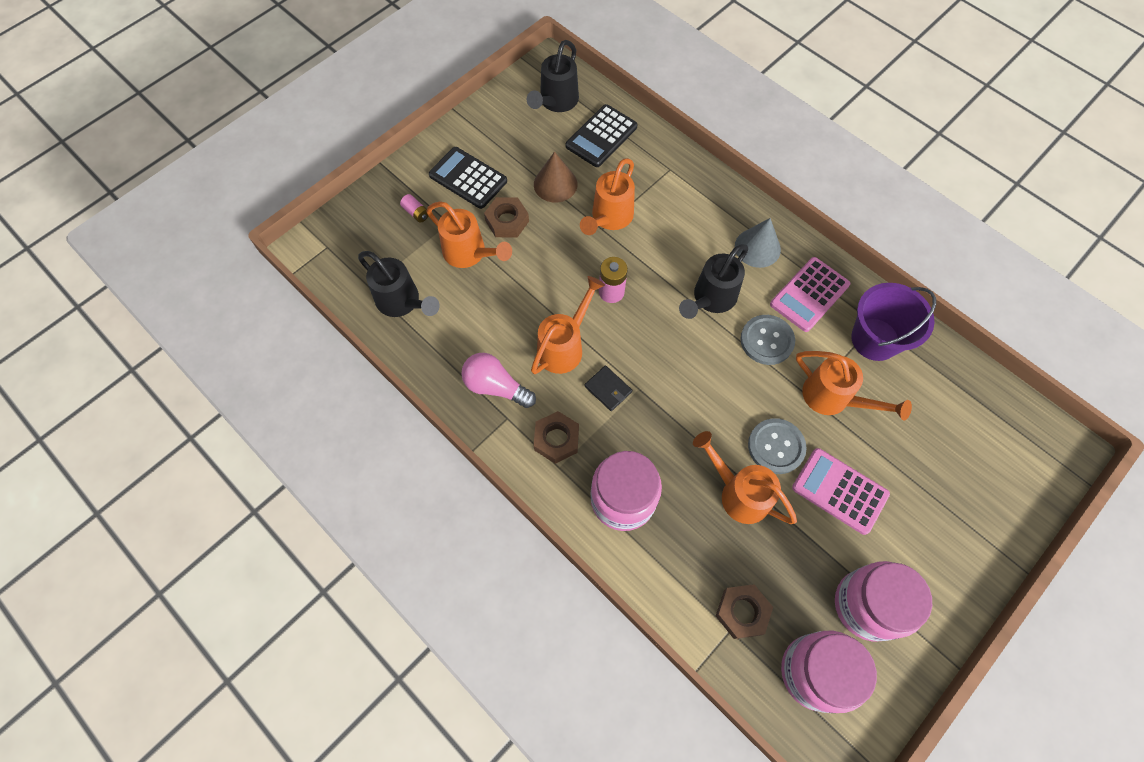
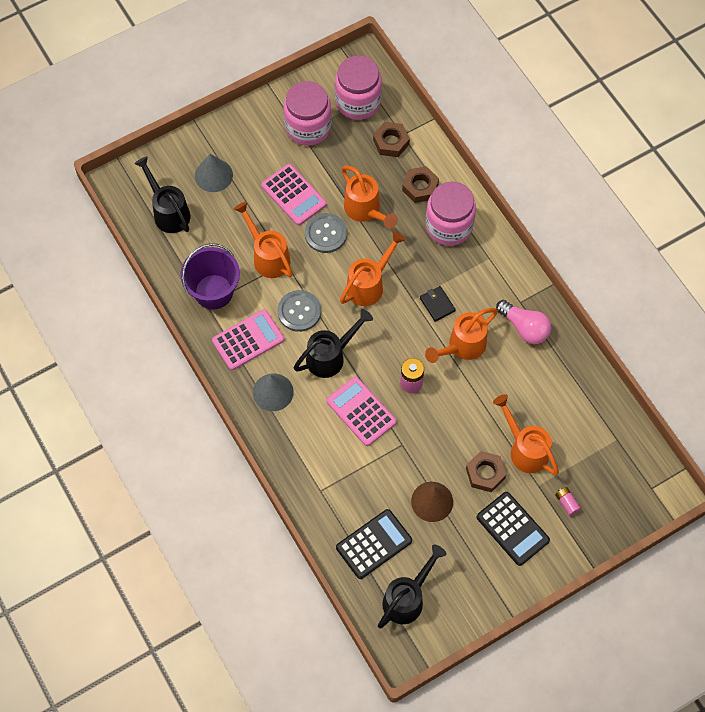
camera: 165 degrees left, 0 degrees up
black watering can [358,251,440,317] -> black watering can moved to [134,156,190,233]
brown nut [534,411,579,464] -> brown nut moved to [402,166,439,203]
orange watering can [580,158,635,235] -> orange watering can moved to [340,231,406,306]
none -> grey cone [195,154,233,192]
none -> pink calculator [326,377,397,446]

